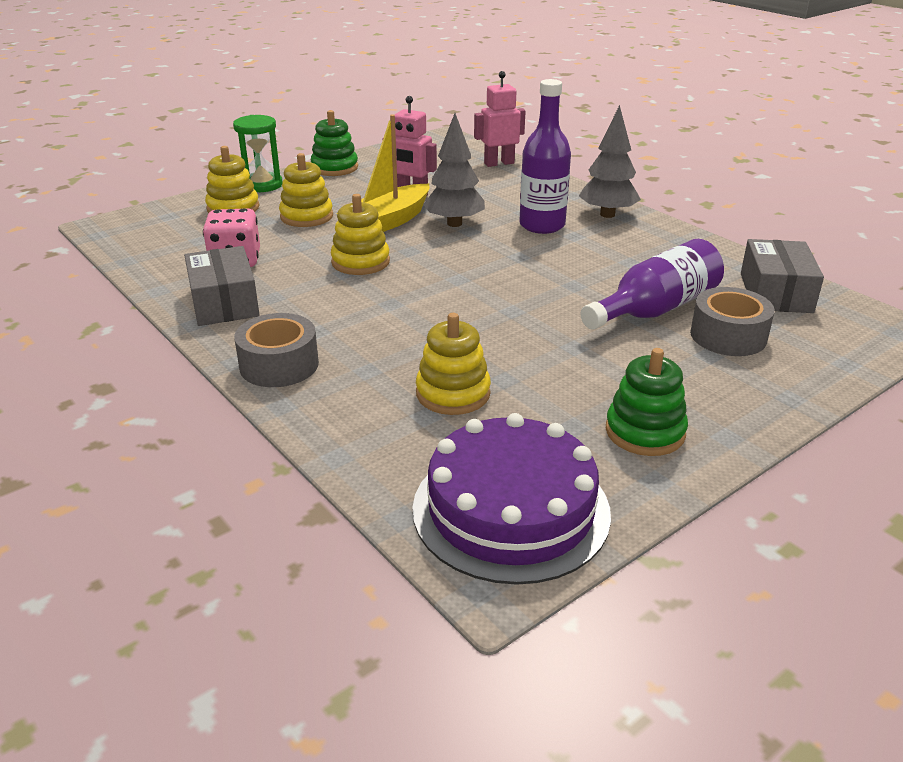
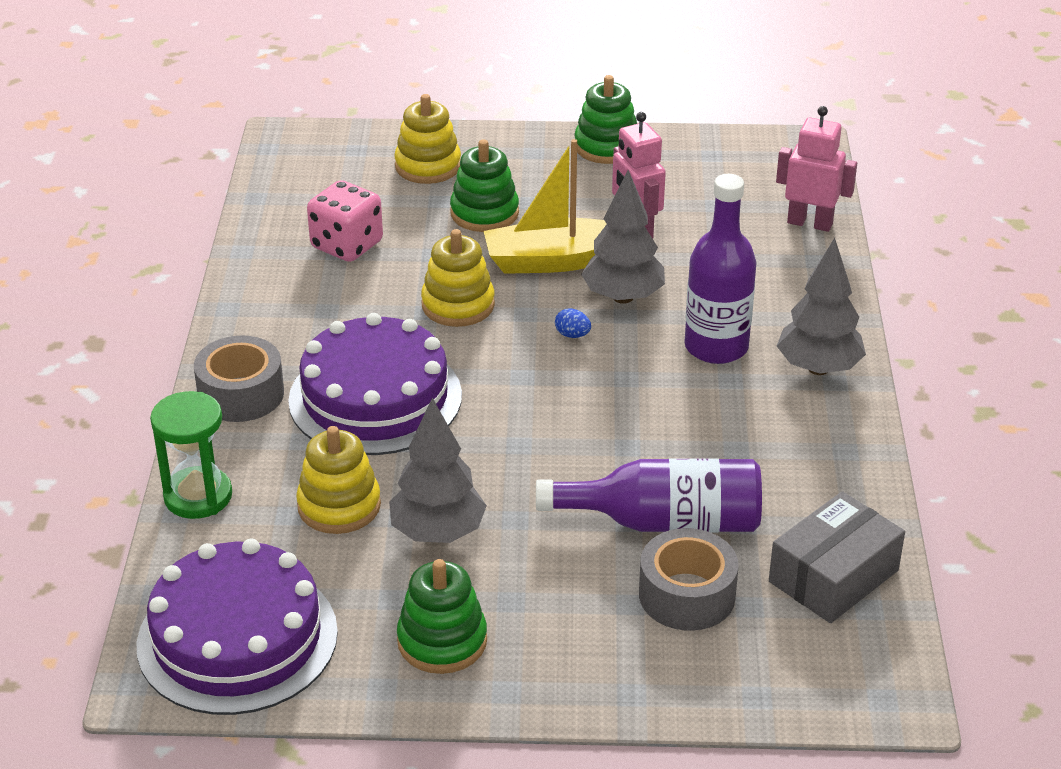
camera: 40 degrees right, 5 degrees up
grey box [184,246,260,326] -> none
green hourglass [233,115,283,192] -> green hourglass moved to [150,391,232,519]
yellow stacking toy [279,153,333,227] -> green stacking toy [450,139,519,232]
none -> purple cake [288,313,462,455]
none -> grey tree [389,398,487,543]
none -> blue egg [555,308,591,338]

